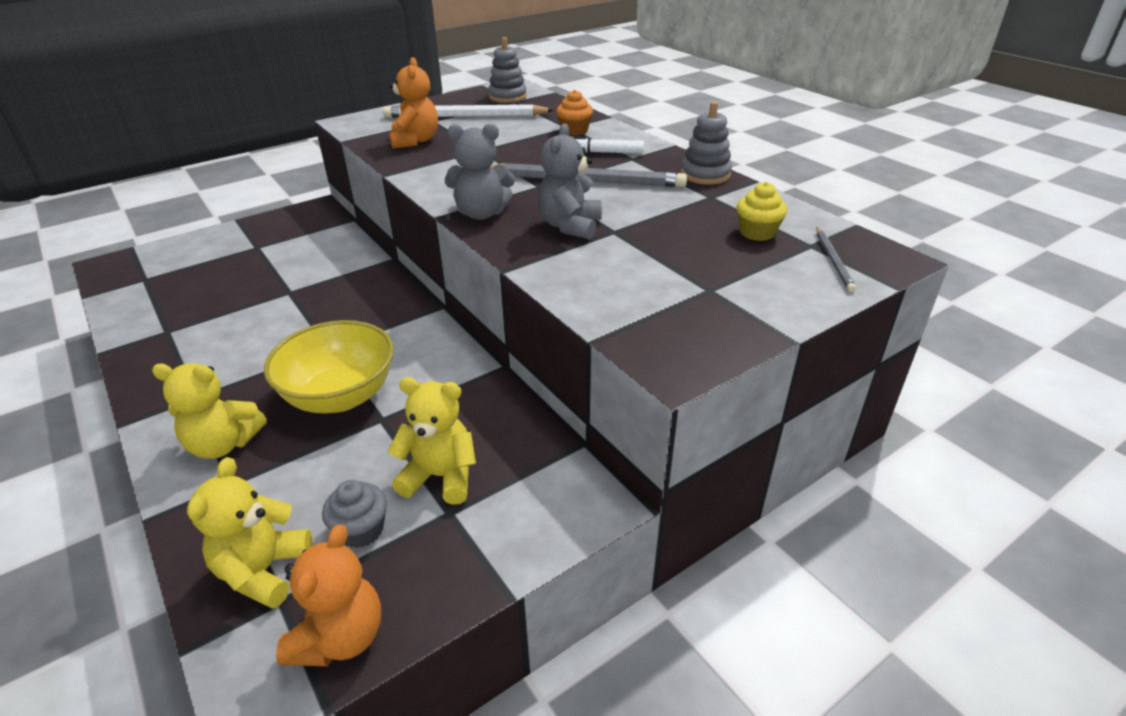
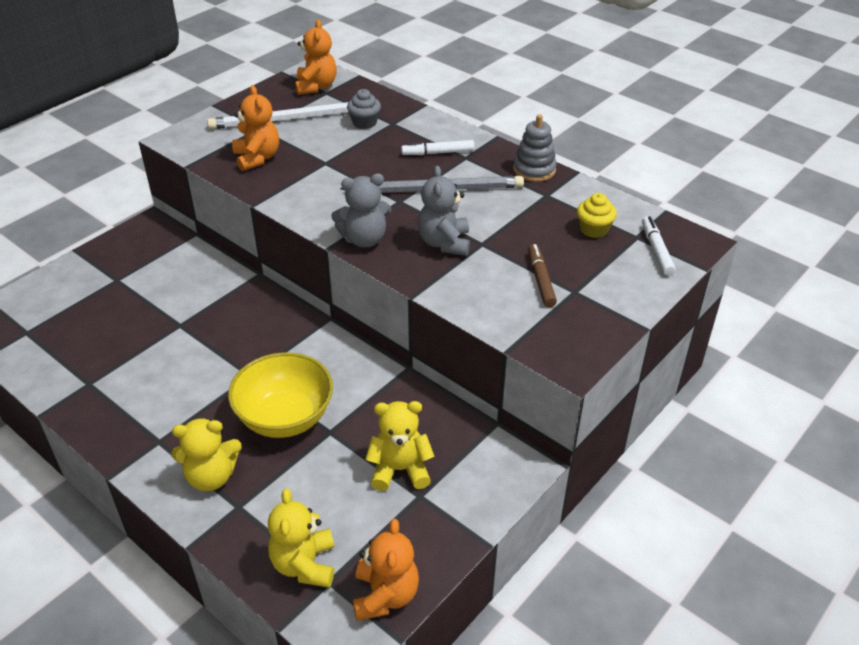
camera: 15 degrees left, 5 degrees up
grey cupcake [322,480,387,548] -> grey cupcake moved to [347,89,381,129]
grey stacking toy [488,37,527,103] -> orange teddy bear [295,20,337,95]
orange cupcake [556,90,593,136] -> none
grey pencil [816,227,856,292] -> white marker [642,216,676,276]
none -> brown marker [528,244,557,307]

